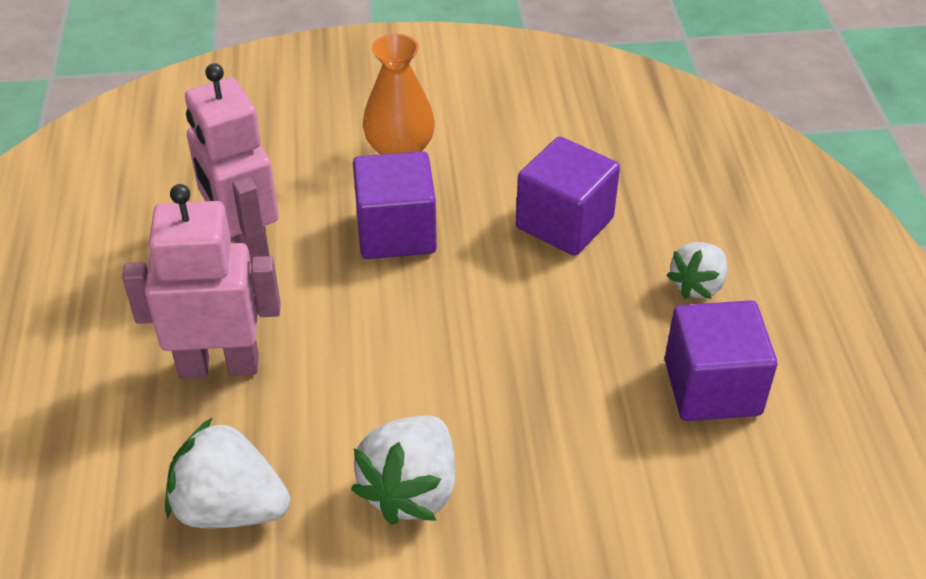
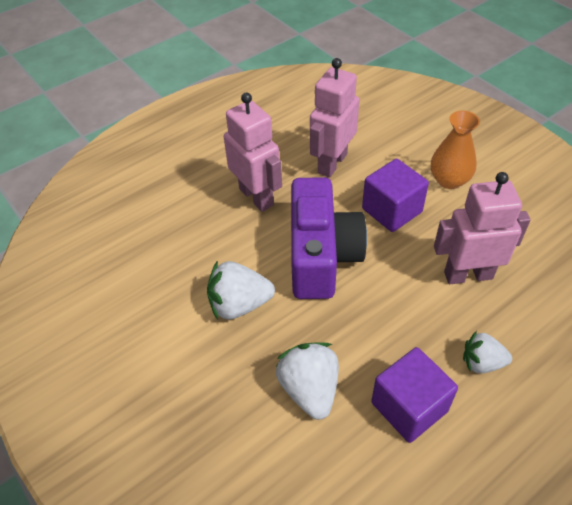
camera: 60 degrees right, 5 degrees up
white strawberry [165,417,290,528] -> white strawberry moved to [276,342,339,420]
purple cube [516,136,620,256] -> pink robot [434,172,531,284]
none -> purple camera [291,177,367,299]

